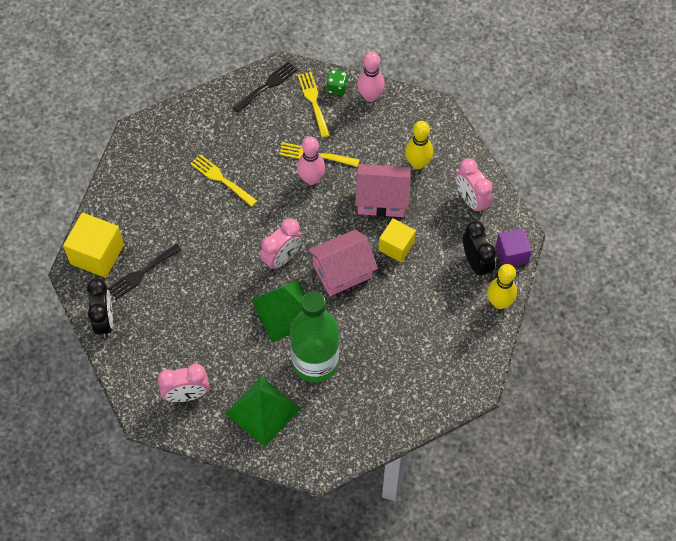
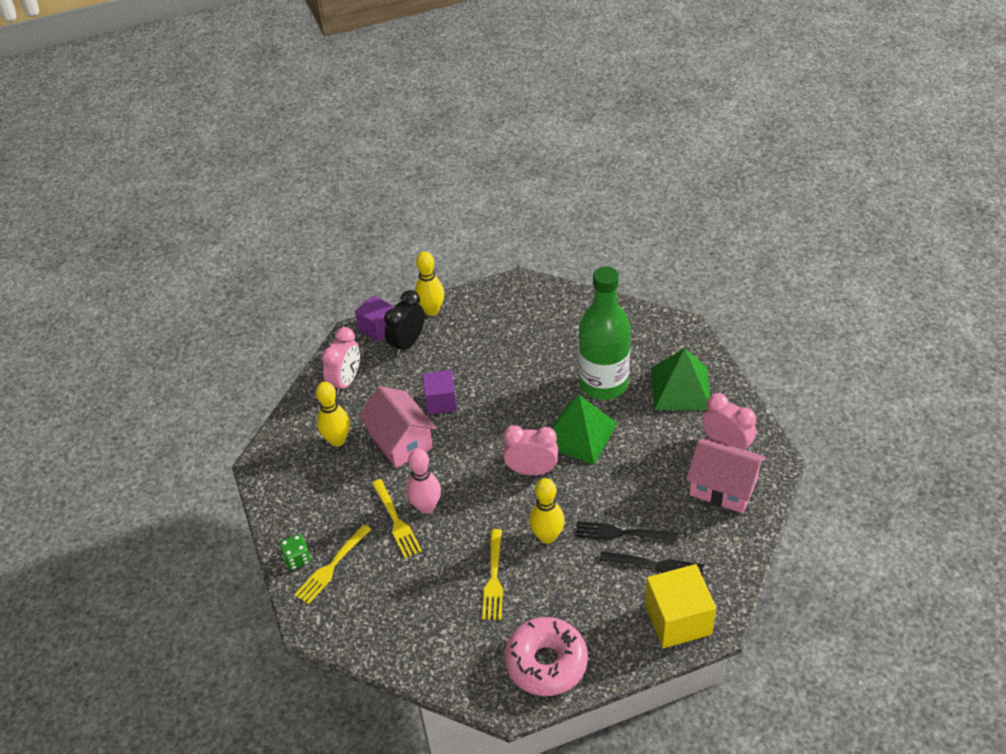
camera: 125 degrees left, 15 degrees down
black clock [87,279,113,338] -> none
black fork [232,62,298,113] -> black fork moved to [575,521,678,542]
pink house [308,229,378,296] -> pink house moved to [686,438,766,513]
pink bowling pin [357,52,385,102] -> none
yellow cube [379,218,416,263] -> purple cube [422,370,457,414]
none -> pink donut [504,617,588,696]
none -> yellow bowling pin [529,478,565,544]

